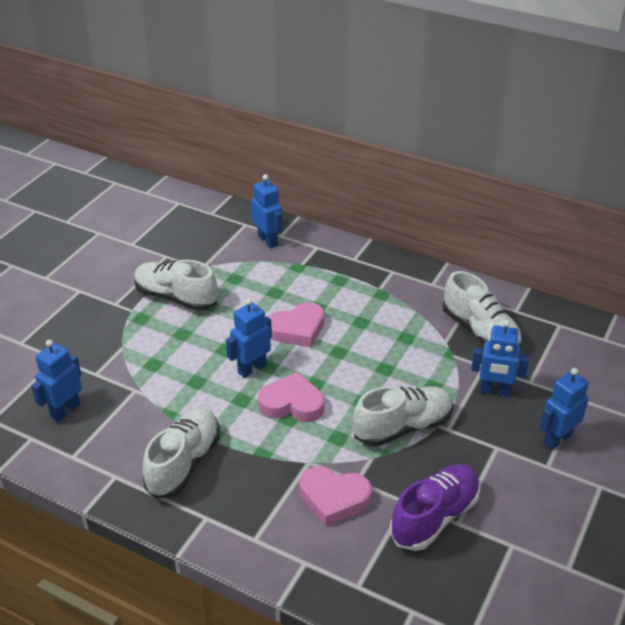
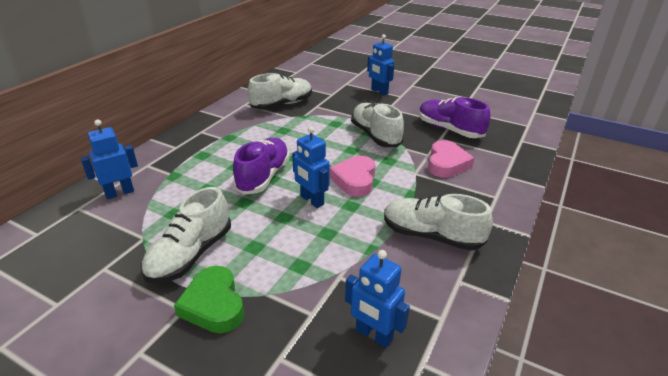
camera: 90 degrees left, 5 degrees down
pink heart [269,302,324,347] -> purple shoe [233,138,290,195]
blue robot [471,320,529,397] -> none
none -> green heart [174,266,244,333]

